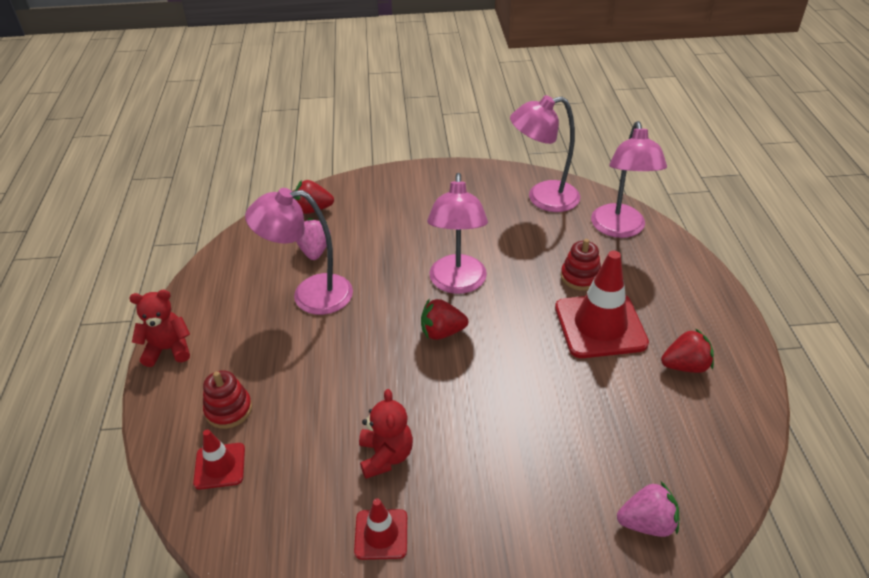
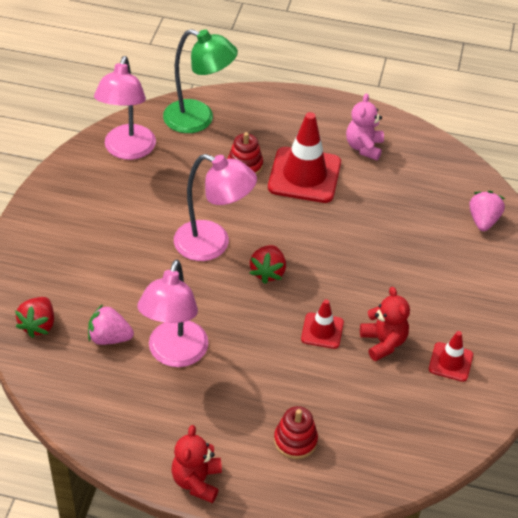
camera: 75 degrees left, 5 degrees up
red traffic cone [193,429,245,490] -> red traffic cone moved to [301,299,344,349]
red teddy bear [359,389,413,479] -> red teddy bear turned 60 degrees clockwise [360,287,410,361]
pink lamp [591,121,667,238] -> green lamp [163,29,238,133]
red strawberry [661,328,714,373] -> pink teddy bear [346,93,384,160]

